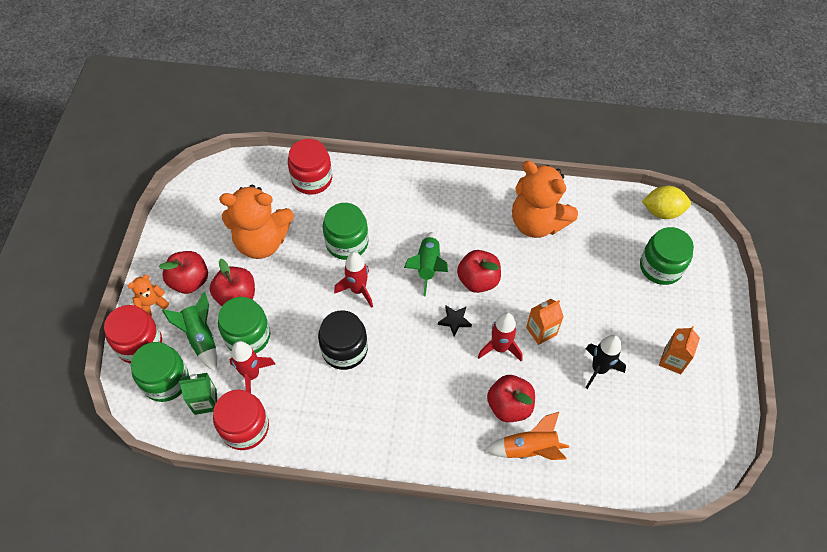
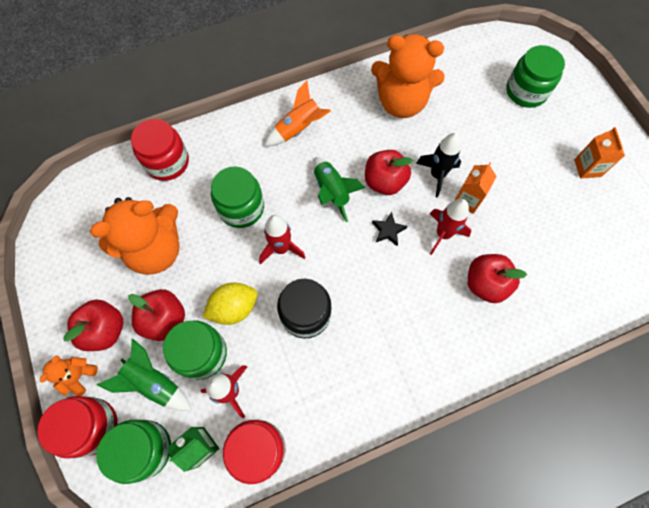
camera: 30 degrees left, 10 degrees up
orange rocket [485,412,569,460] -> orange rocket moved to [264,81,331,146]
black rocket [585,335,626,389] -> black rocket moved to [416,133,461,197]
yellow lemon [642,186,691,219] -> yellow lemon moved to [202,283,258,325]

